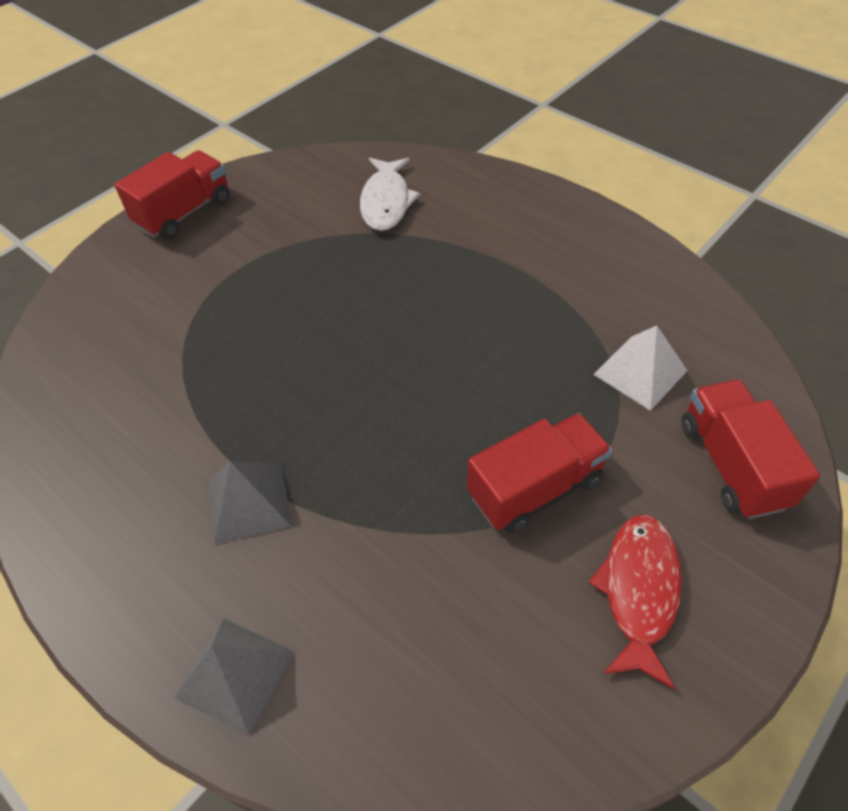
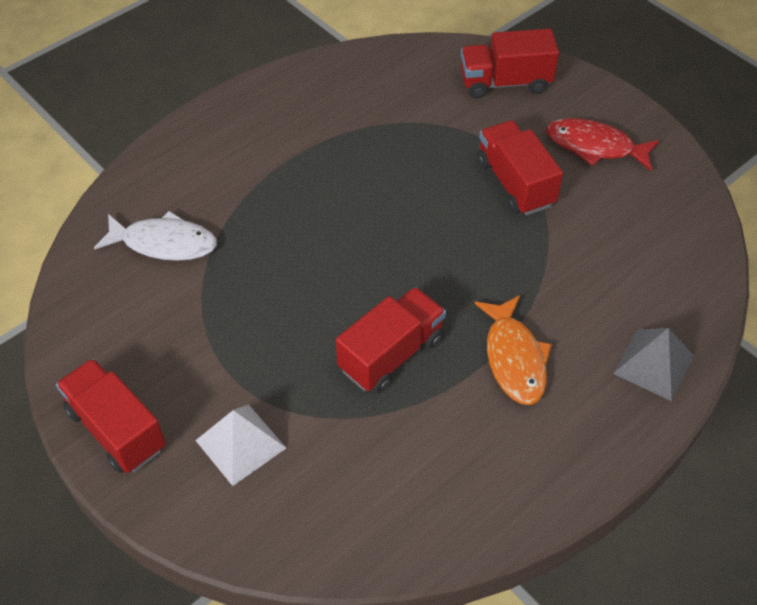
camera: 85 degrees left, 0 degrees up
grey pyramid [209,461,291,544] -> orange fish [474,295,552,405]
white pyramid [593,325,688,411] -> white pyramid moved to [195,404,286,486]
none -> red truck [336,287,446,393]

